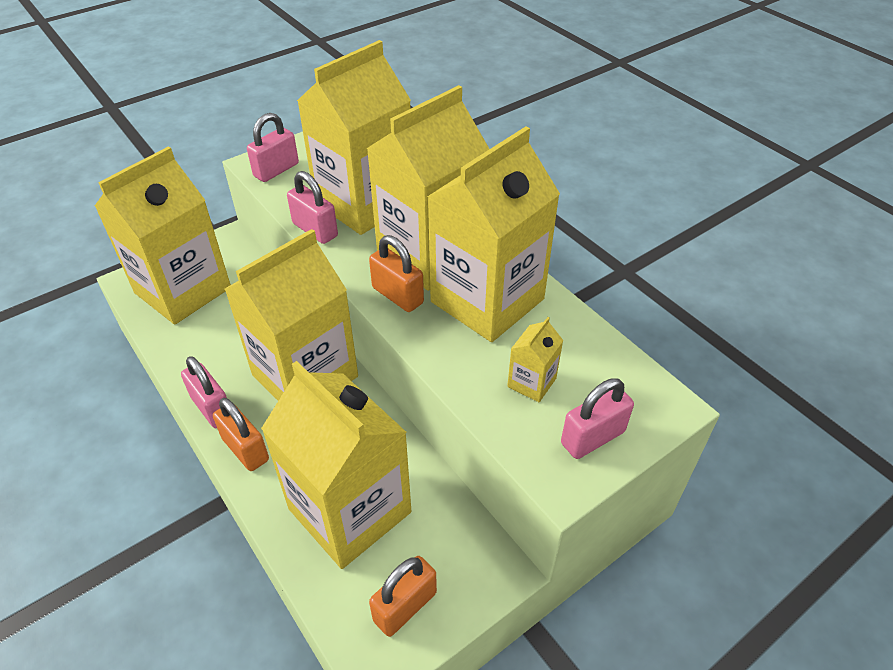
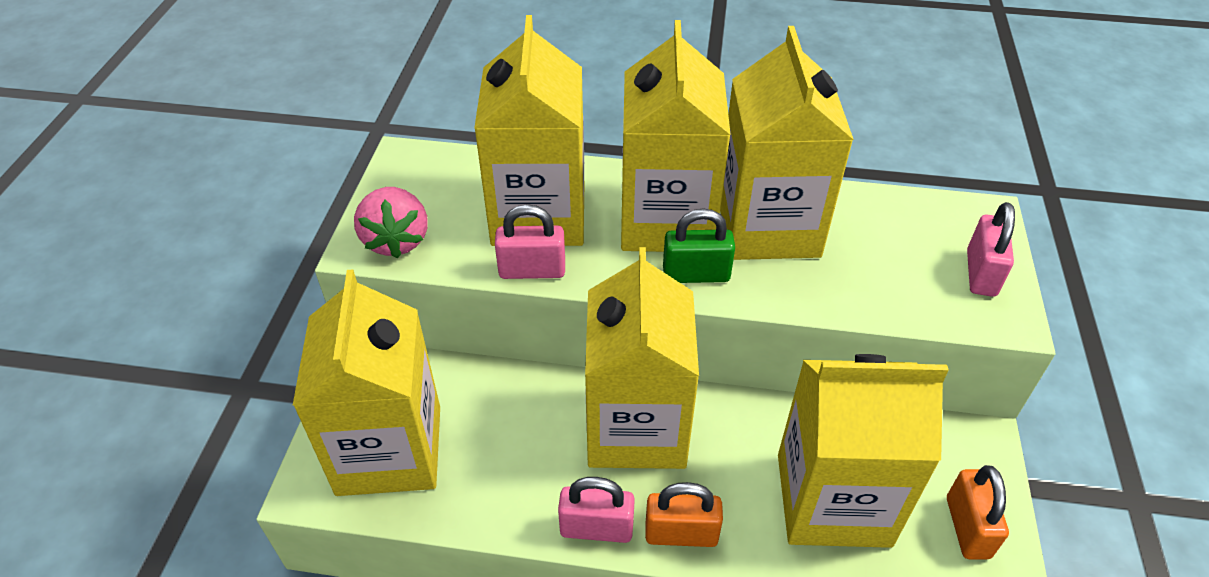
camera: 45 degrees left, 0 degrees up
pink padlock [247,113,299,182] -> pink strawberry [354,187,428,258]
orange padlock [369,235,424,312] -> green padlock [663,209,735,283]
yellow carton [507,317,563,402] -> none

